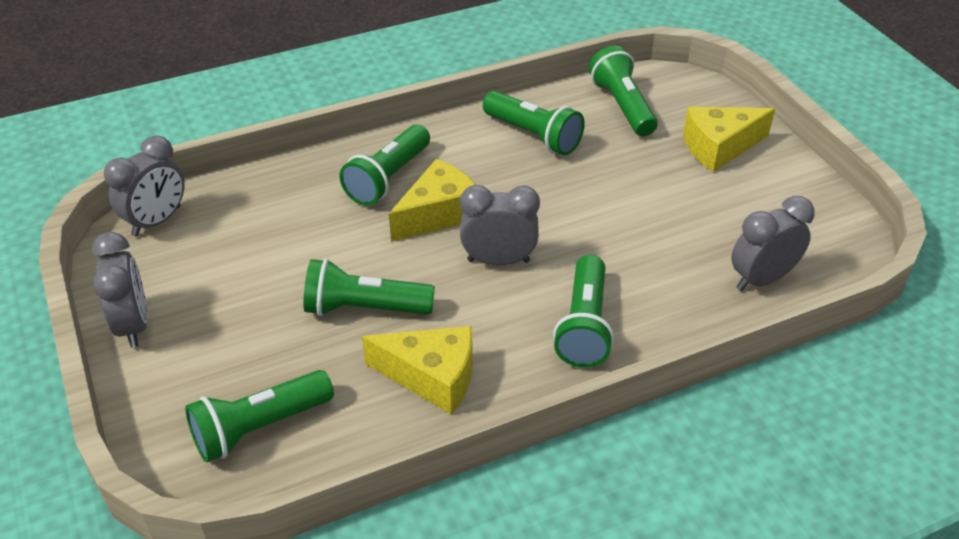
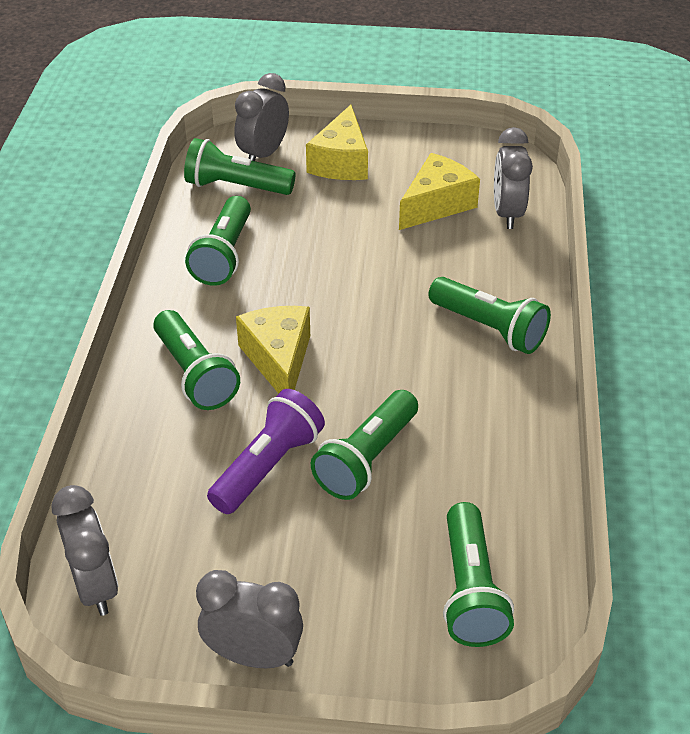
camera: 60 degrees left, 0 degrees up
yellow cheese [362,326,473,415] -> yellow cheese moved to [399,153,480,230]
grey clock [460,185,540,266] -> grey clock moved to [234,73,289,161]
green flashlight [483,91,585,155] -> green flashlight turned 120 degrees clockwise [185,196,251,286]
none -> purple flashlight [207,389,325,514]

